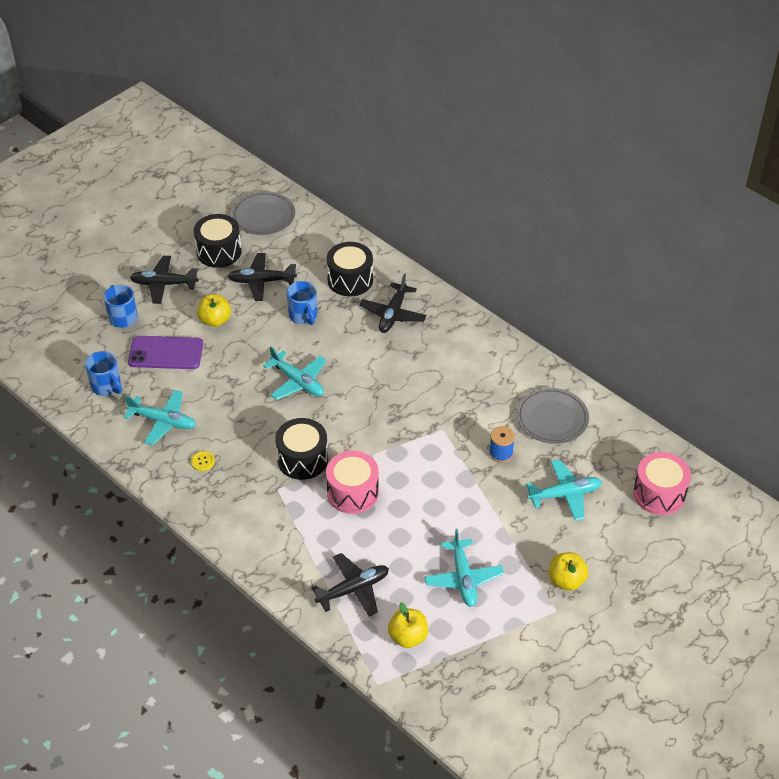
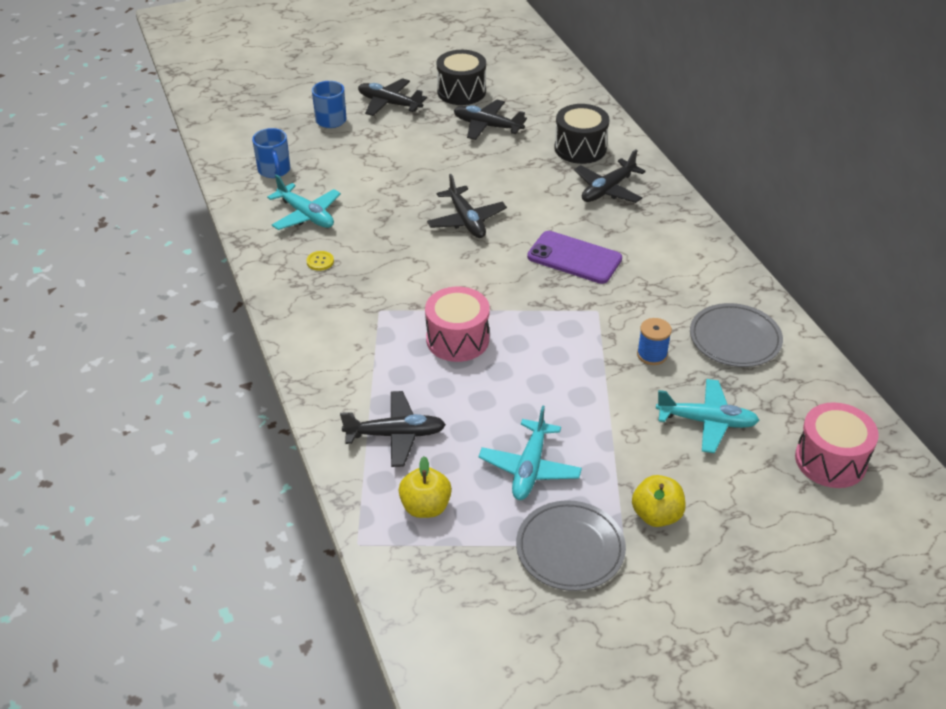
camera: 25 degrees right, 5 degrees down
purple phone [128,336,203,369] -> purple phone moved to [527,231,622,284]
yellow apple [197,294,231,327] -> none
grey plate [232,191,295,235] -> grey plate moved to [516,500,626,591]
turquoise plane [263,346,326,400] -> black plane [427,174,507,238]
black drum [275,418,328,480] -> none
blue mug [287,281,317,325] -> none

